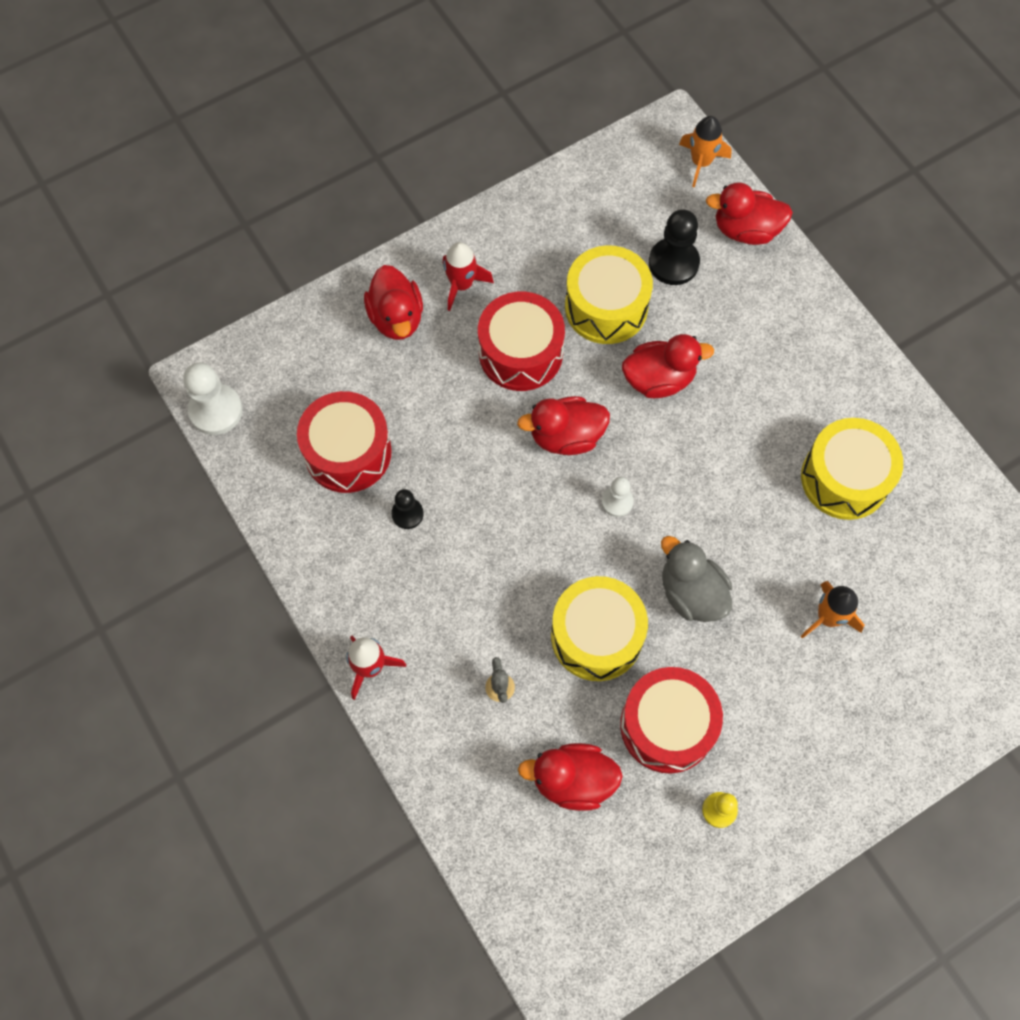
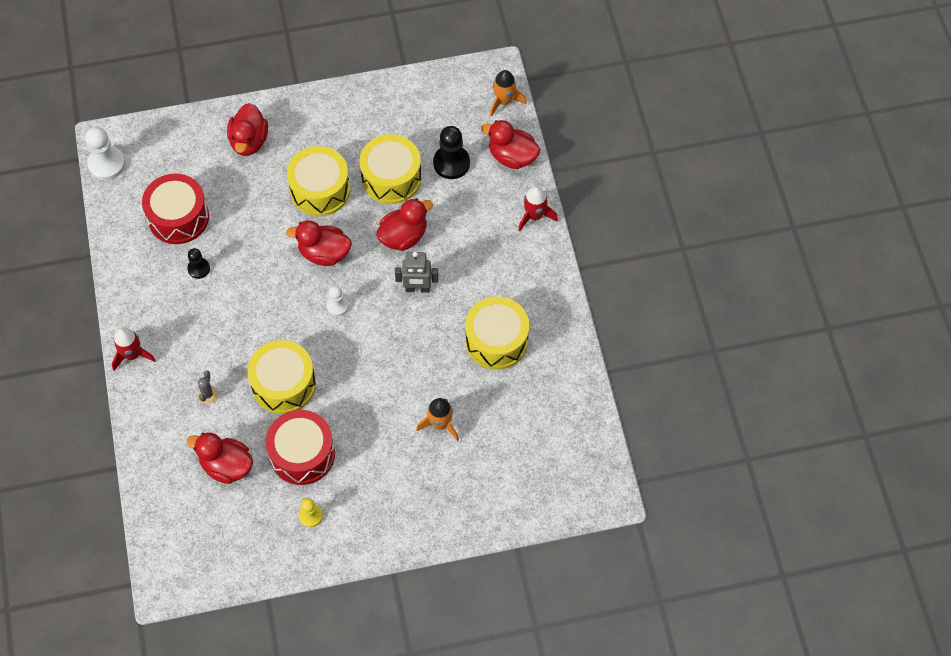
camera: 20 degrees right, 5 degrees down
red rocket [443,242,494,311] -> red rocket moved to [518,186,558,231]
red drum [478,292,565,391] -> yellow drum [287,146,350,216]
red duck [622,334,714,398] -> red duck turned 45 degrees counterclockwise [376,198,433,251]
grey duck [661,536,732,622] -> none
none -> grey robot [395,251,438,293]

